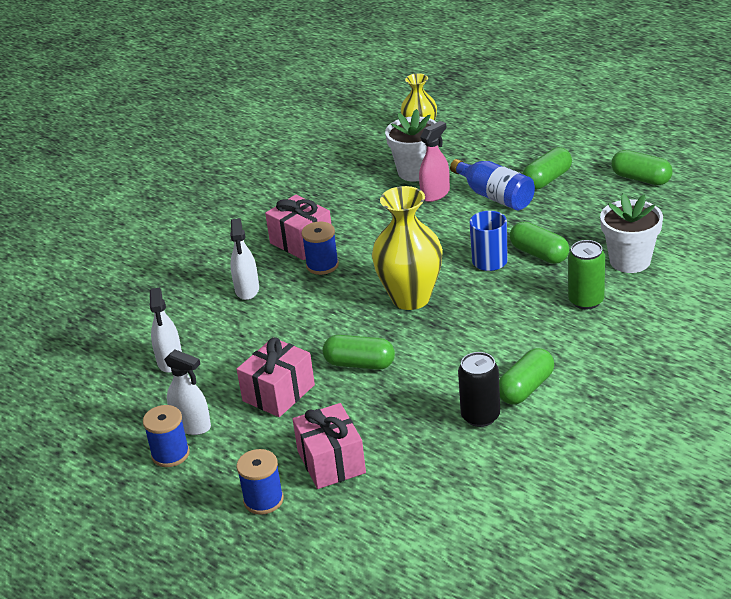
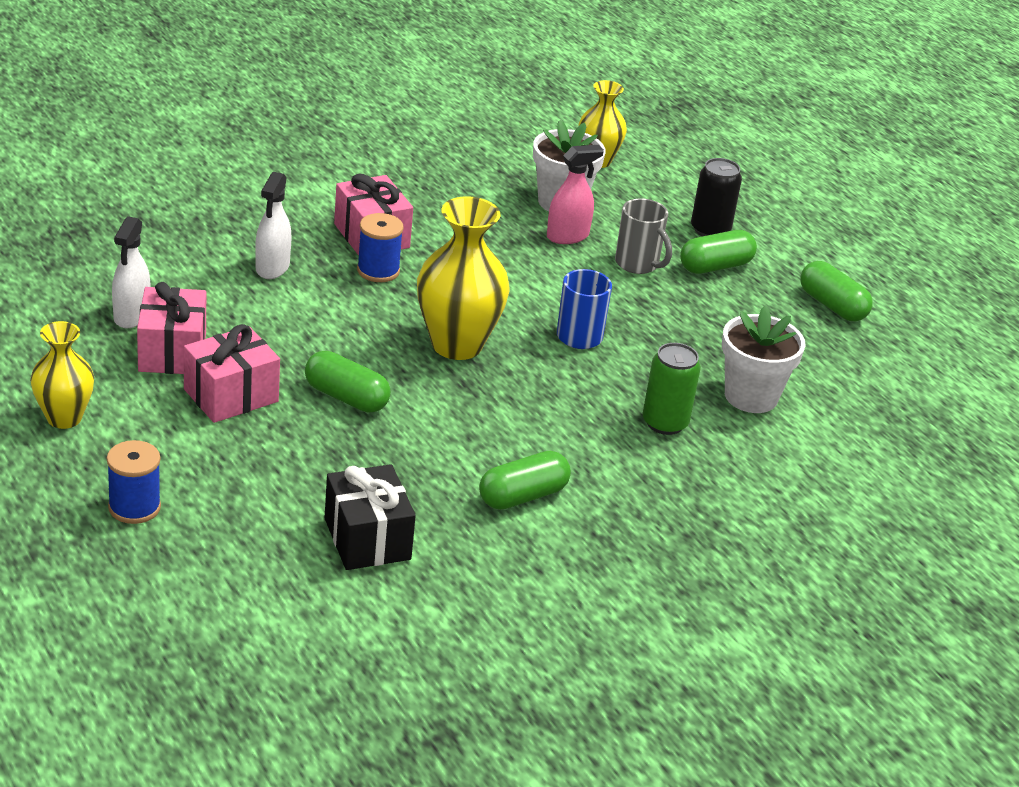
camera: 10 degrees right, 0 degrees up
blue spool [143,405,190,467] -> yellow vase [30,321,94,429]
white spray bottle [164,349,211,435] -> none
pink gift [293,403,366,489] -> pink gift moved to [137,282,206,374]
blue bottle [450,159,535,210] -> grey mug [615,198,672,274]
black can [458,352,500,427] -> black can moved to [691,158,742,236]
green capsule [510,222,569,264] -> none
none -> black gift [325,464,416,570]

